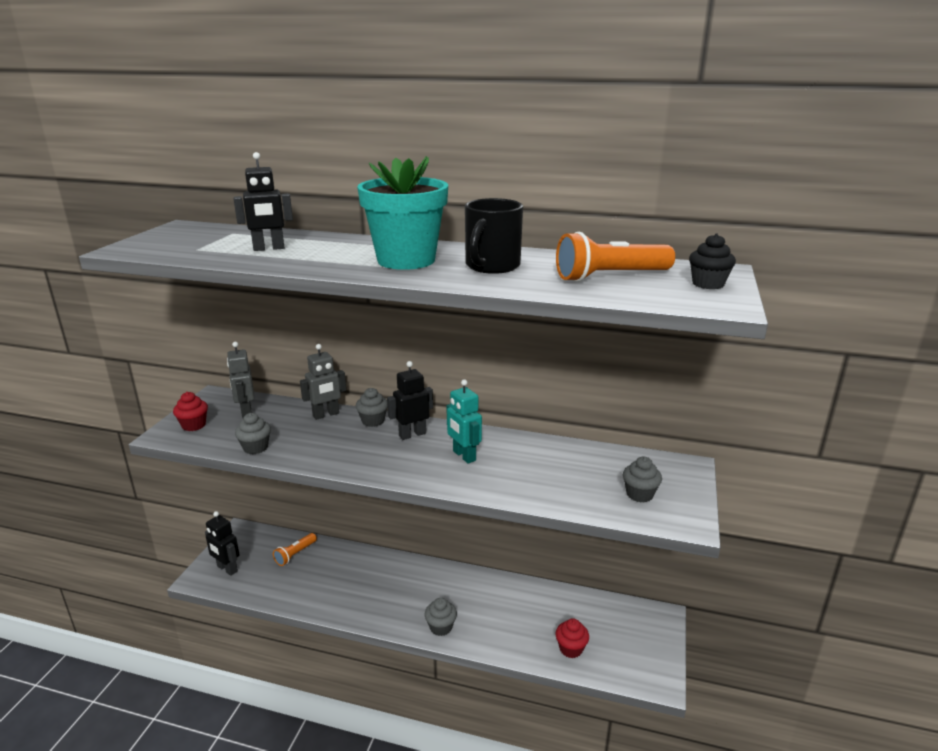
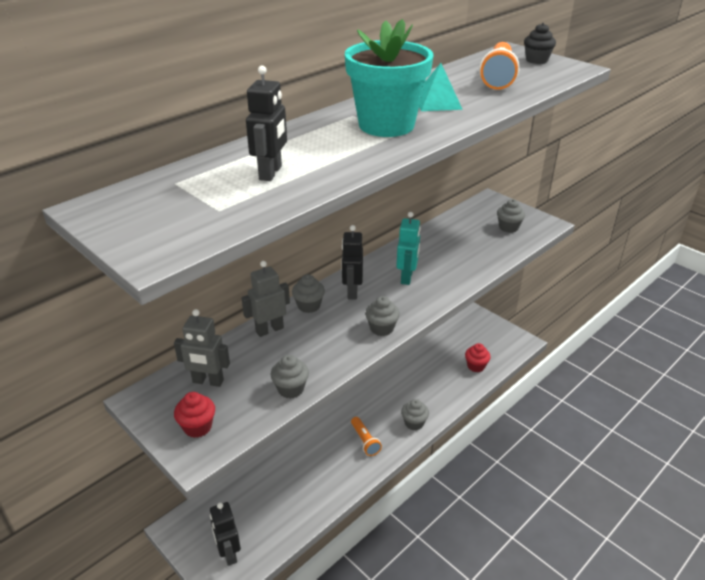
camera: 60 degrees left, 10 degrees up
black robot [205,511,240,576] -> black robot turned 90 degrees clockwise [210,502,241,566]
orange flashlight [273,533,317,566] -> orange flashlight moved to [351,417,382,456]
grey robot [300,344,346,420] -> grey robot turned 120 degrees counterclockwise [242,261,290,337]
turquoise robot [447,379,482,464] -> turquoise robot turned 75 degrees counterclockwise [396,212,421,285]
black mug [465,198,523,274] -> turquoise pyramid [419,63,463,111]
none -> grey cupcake [365,296,400,336]

